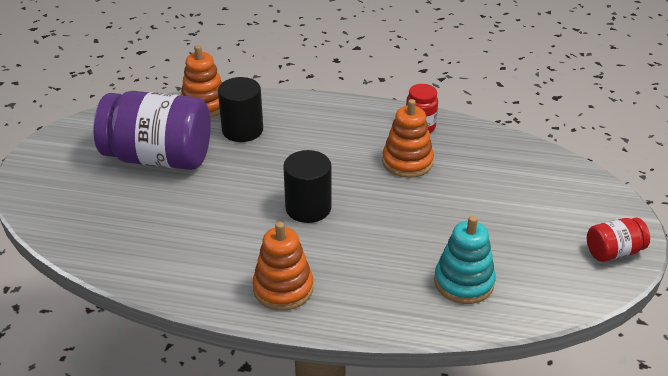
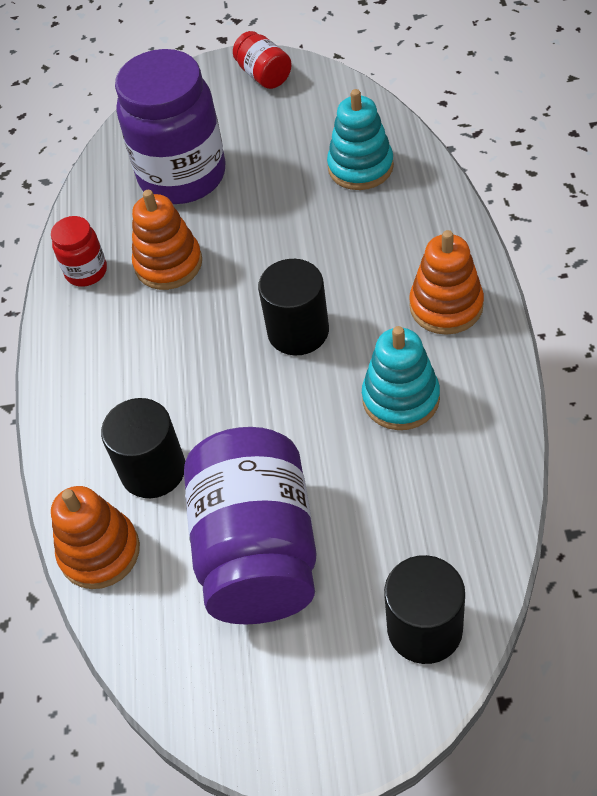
camera: 100 degrees left, 15 degrees up
none -> purple jar [115,49,225,204]
none -> turquoise stacking toy [362,326,440,430]
none -> black cylinder [384,555,465,664]

